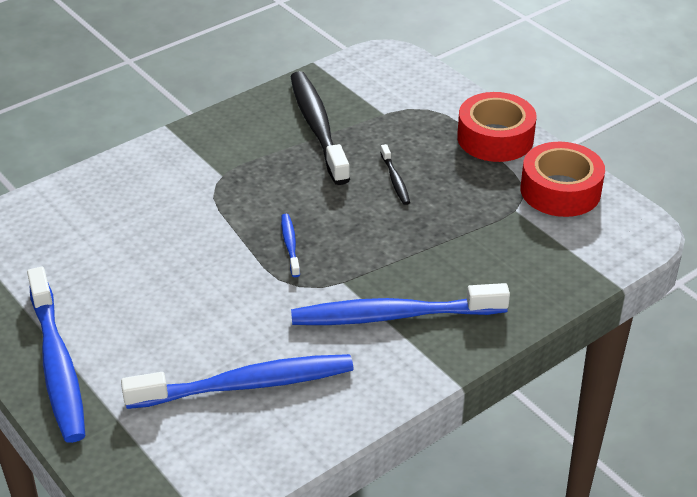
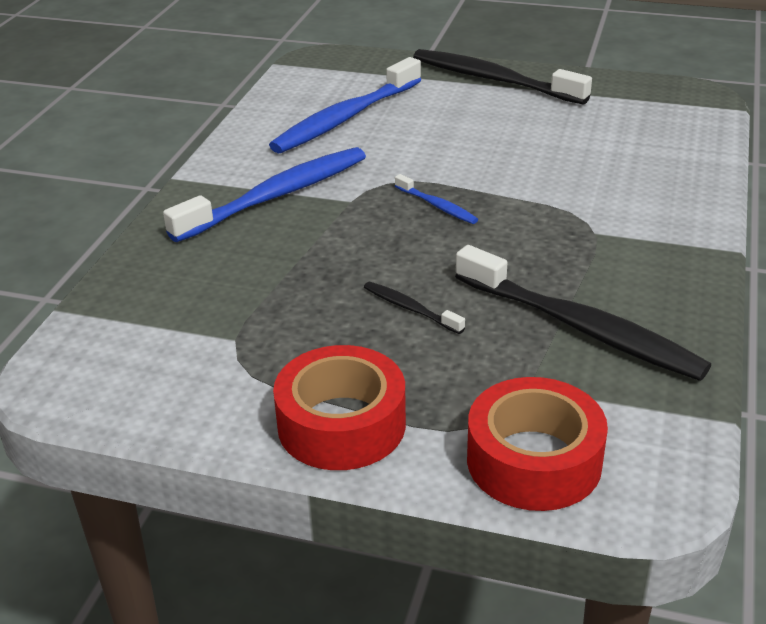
camera: 145 degrees right, 5 degrees down
blue toothbrush [27,267,85,443] -> black toothbrush [413,49,592,105]
red tape [521,142,605,217] -> red tape moved to [467,377,608,511]

